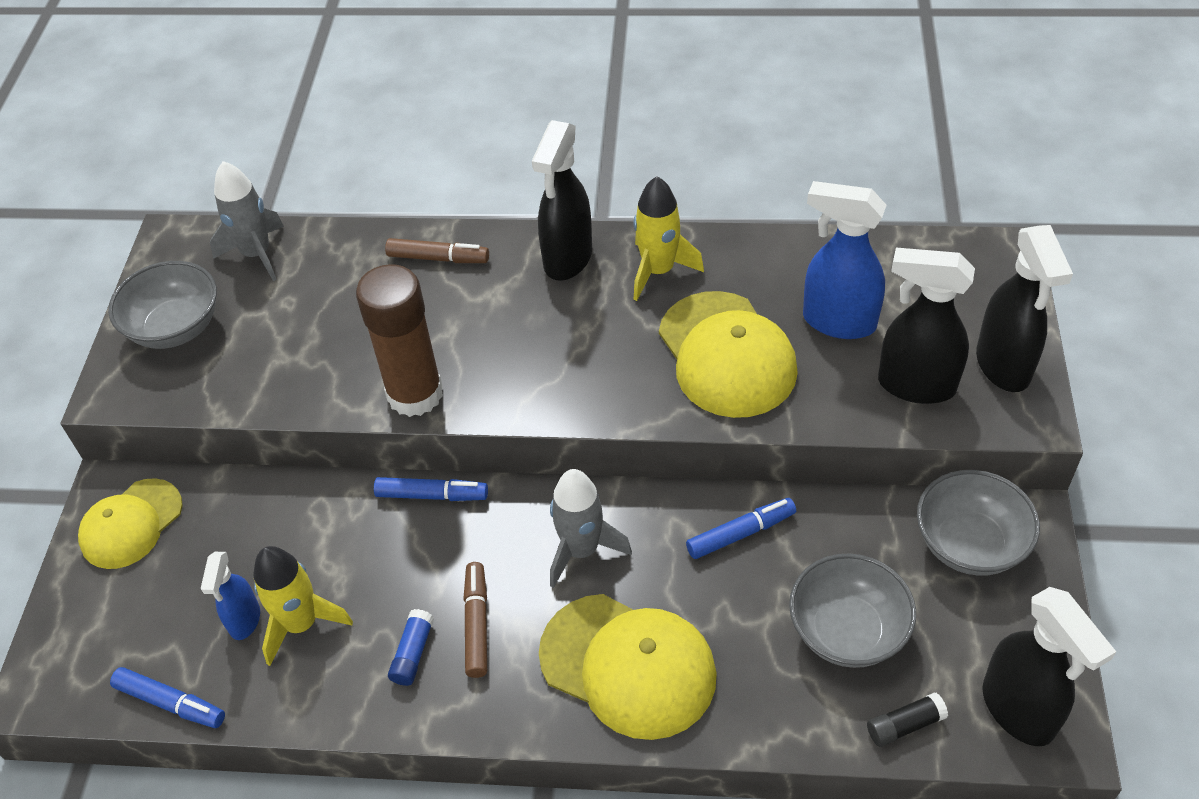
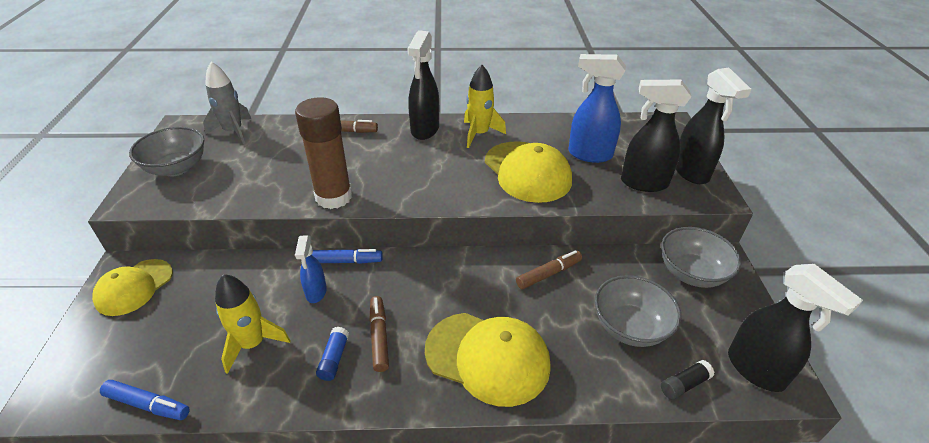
camera: 10 degrees left, 10 degrees down
blue spray bottle [201,552,260,640] -> blue spray bottle moved to [295,236,327,303]
grey rocket [550,469,632,588] -> none
blue marker [686,498,796,559] -> brown marker [516,250,582,289]

